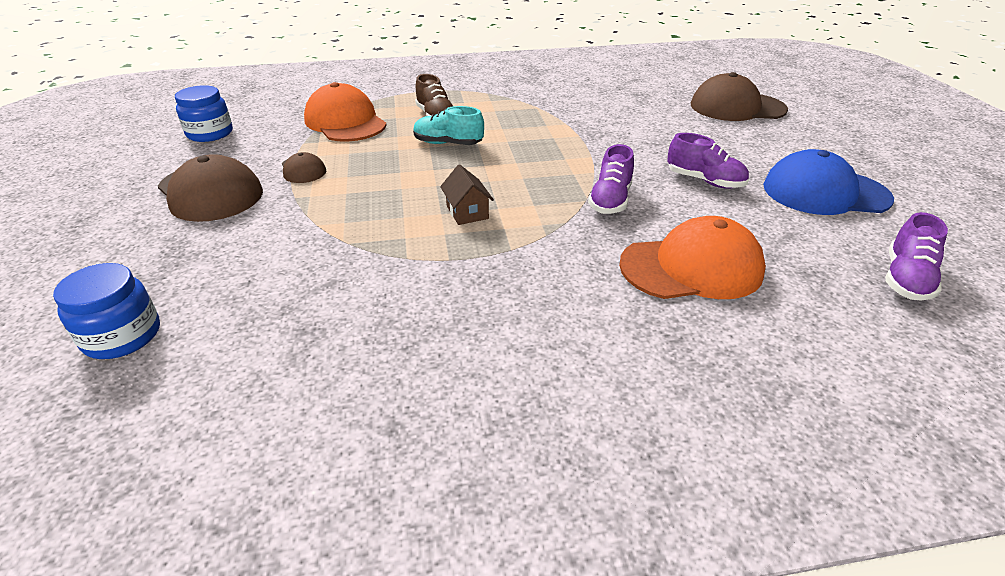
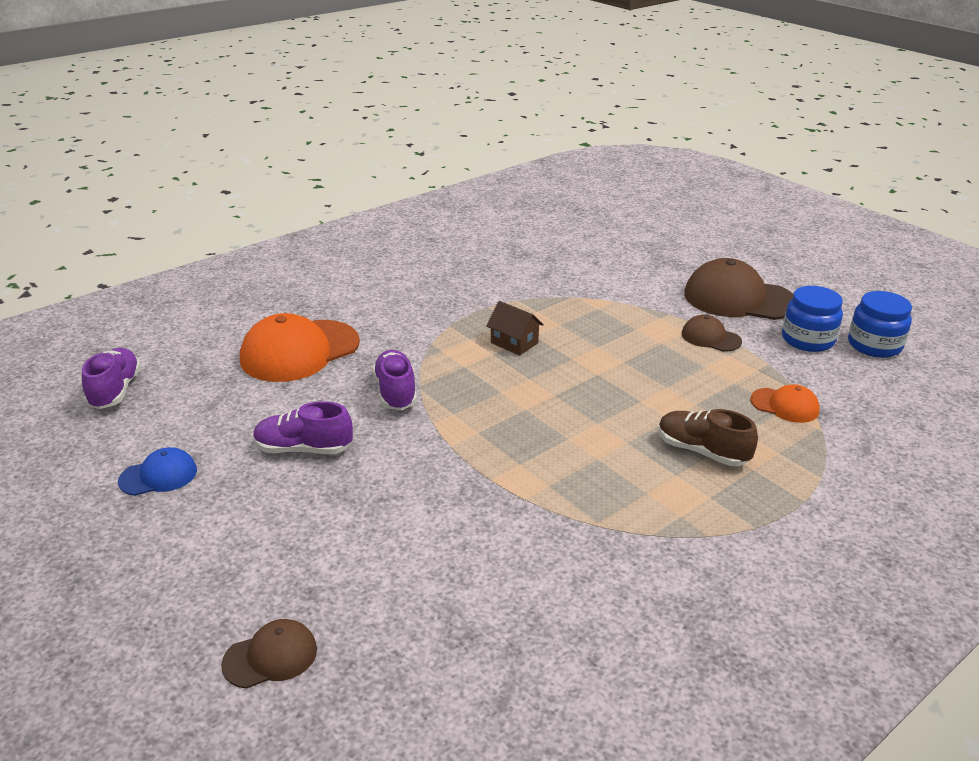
camera: 150 degrees right, 5 degrees down
blue jar [53,263,160,359] -> blue jar moved to [782,286,843,352]
orange cap [304,82,387,142] -> orange cap [750,384,820,423], size x0.51
turquoise shoe [413,106,484,145] -> none
brown cap [691,72,788,121] -> brown cap [221,619,317,689], size x0.51
blue cap [763,149,894,215] -> blue cap [118,447,197,496], size x0.51

